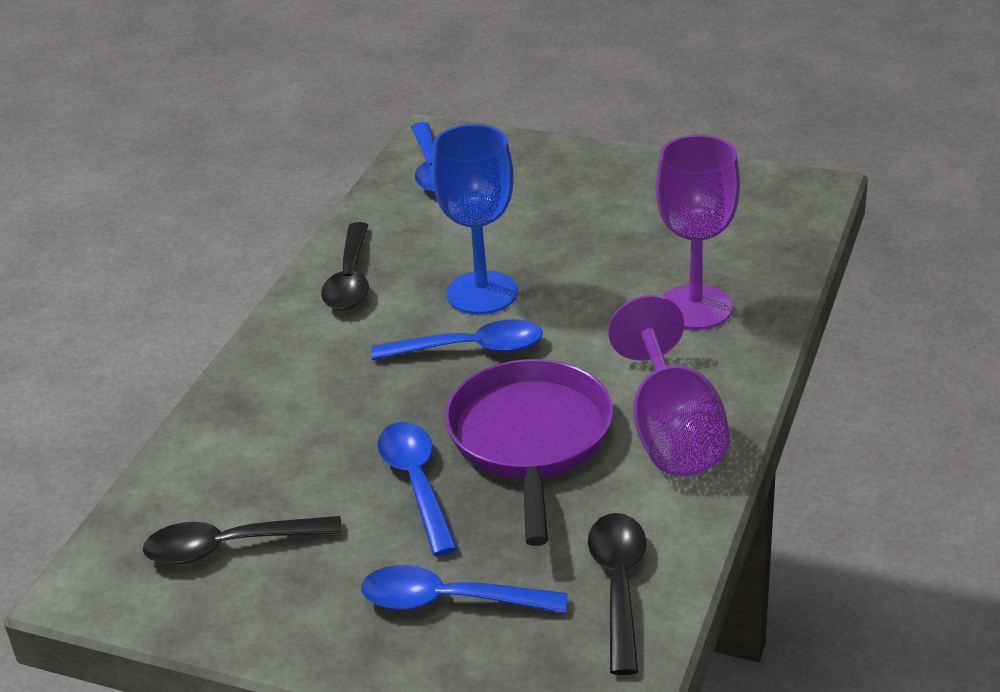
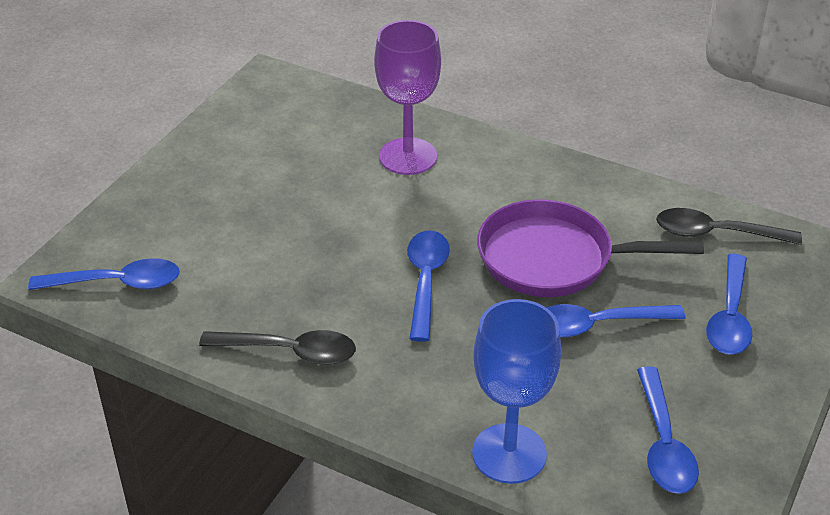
camera: 85 degrees left, 5 degrees up
black spoon [143,516,342,565] -> blue spoon [637,366,699,494]
blue goblet [432,124,518,314] -> blue goblet moved to [472,299,561,484]
purple goblet [608,295,730,476] -> none

